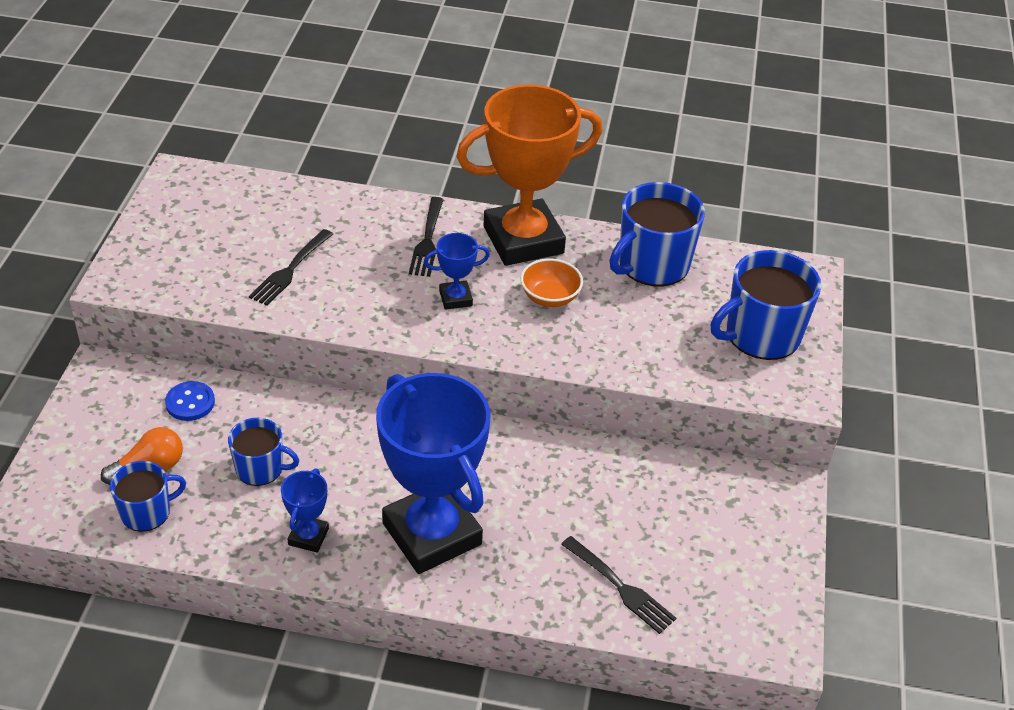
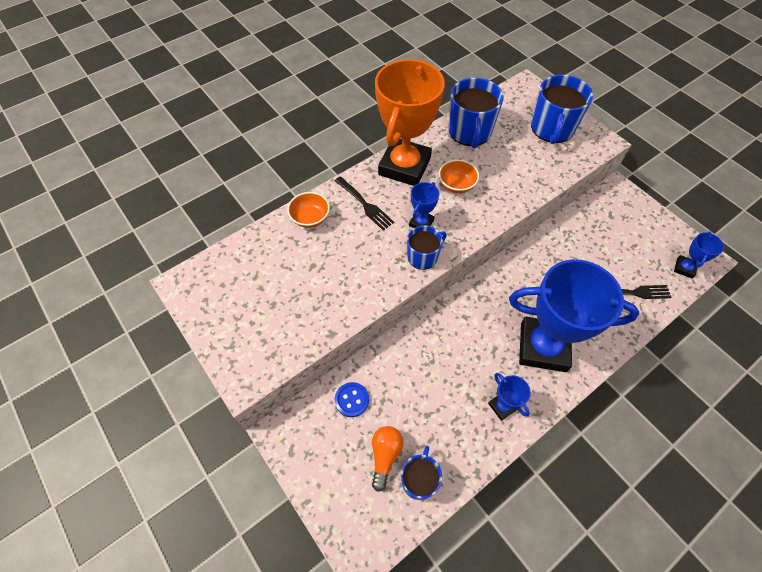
camera: 45 degrees left, 15 degrees up
blue mug [228,418,299,486] -> blue mug moved to [407,225,447,270]
black fork [249,229,333,306] -> none
none -> orange bowl [287,192,330,228]
none -> blue trophy [674,232,724,279]

